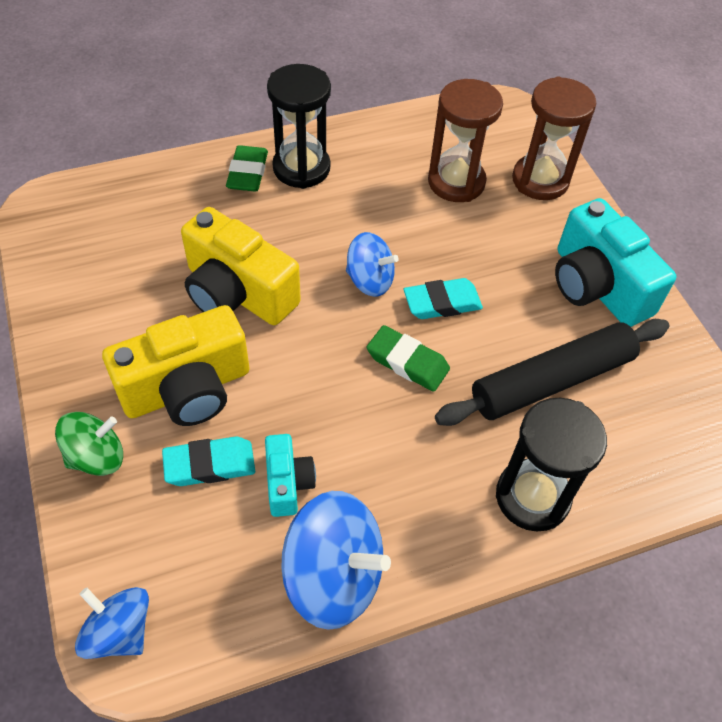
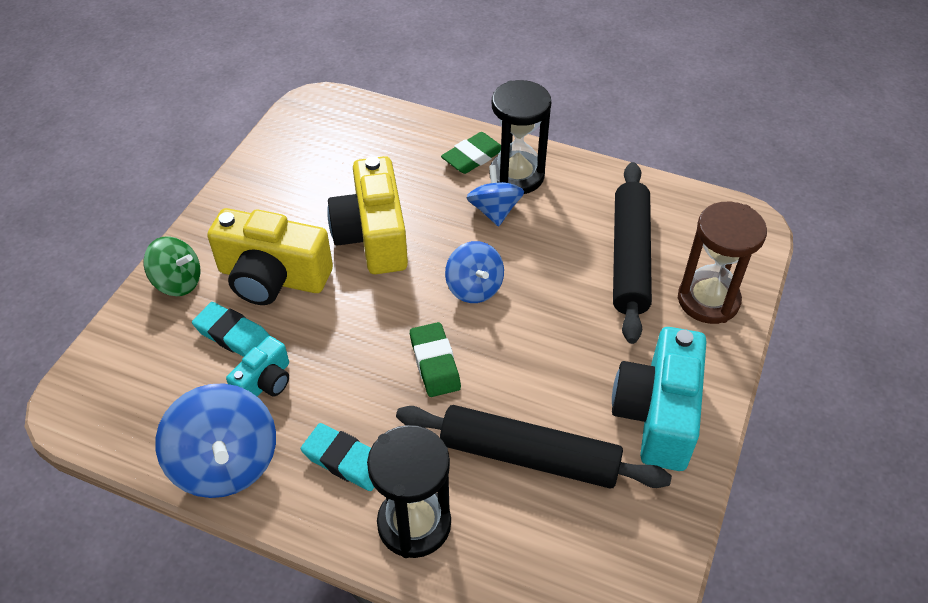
camera: 45 degrees right, 5 degrees down
blue spinning top [75,587,149,659] -> blue spinning top moved to [466,165,524,227]
turquoise eraser [404,278,483,319] -> turquoise eraser moved to [301,423,374,491]
brown hourglass [428,79,503,202] -> black rolling pin [613,162,652,344]

